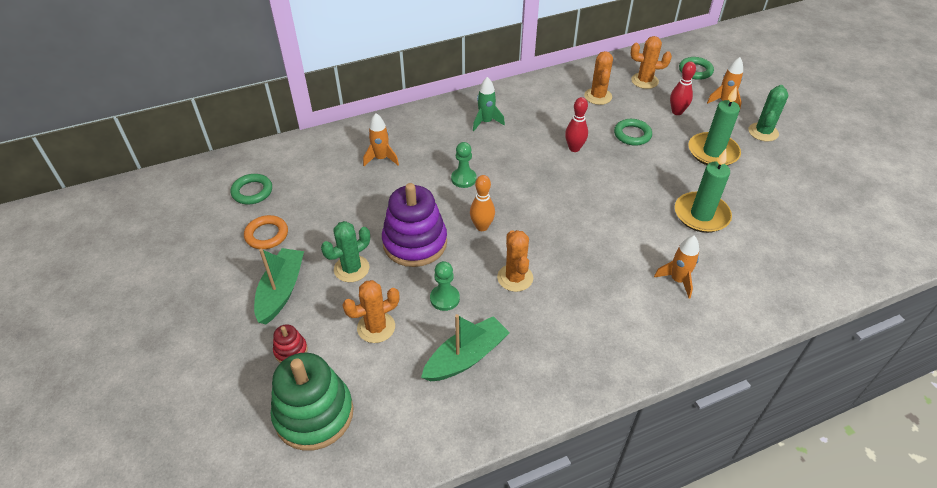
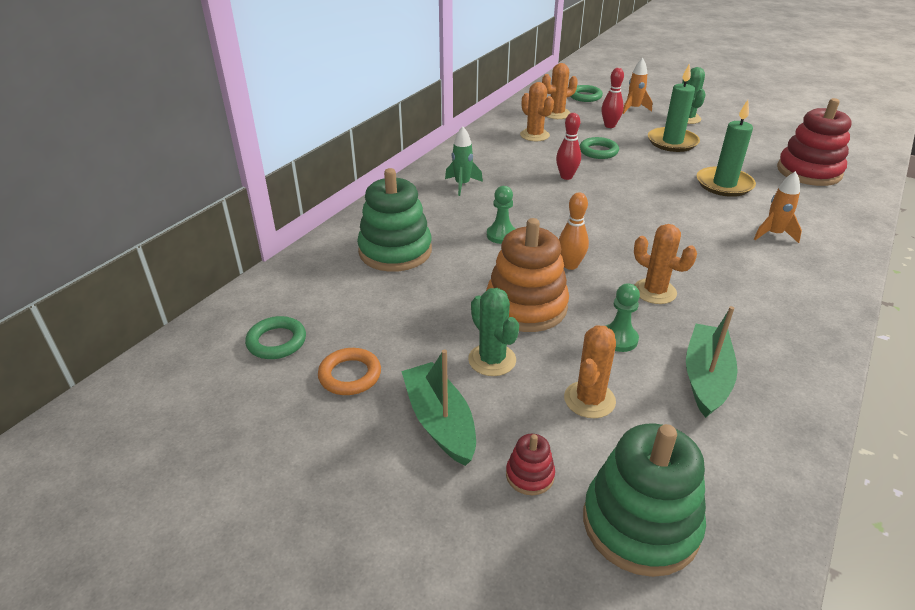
camera: 35 degrees left, 10 degrees down
green cactus [321,221,370,282] -> green cactus turned 45 degrees counterclockwise [468,288,519,376]
orange rocket [363,113,399,166] -> green stacking toy [357,168,432,272]
purple stacking toy [382,183,447,267] -> orange stacking toy [486,218,569,332]
none -> red stacking toy [777,98,852,186]

